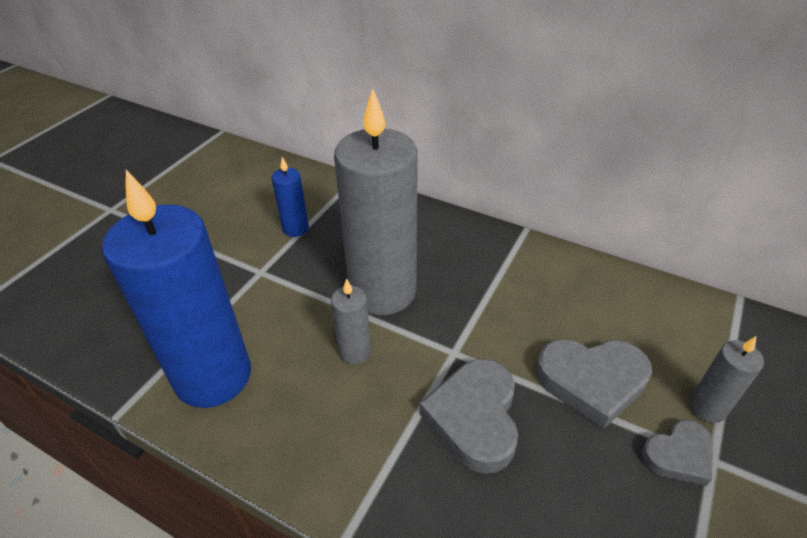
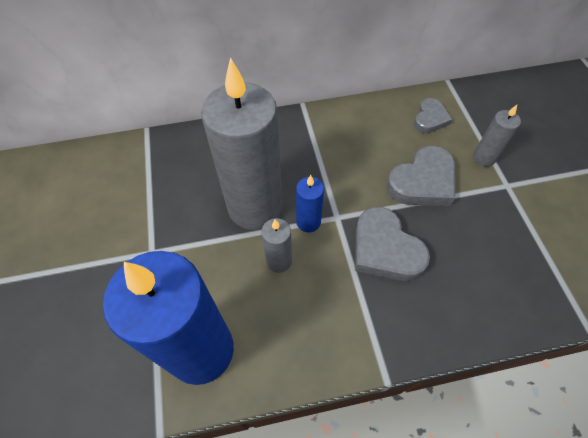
camera: 40 degrees left, 15 degrees up
blue candle [272,157,309,237] -> blue candle moved to [296,175,324,232]
grey heart [641,420,713,486] -> grey heart moved to [414,98,452,133]

